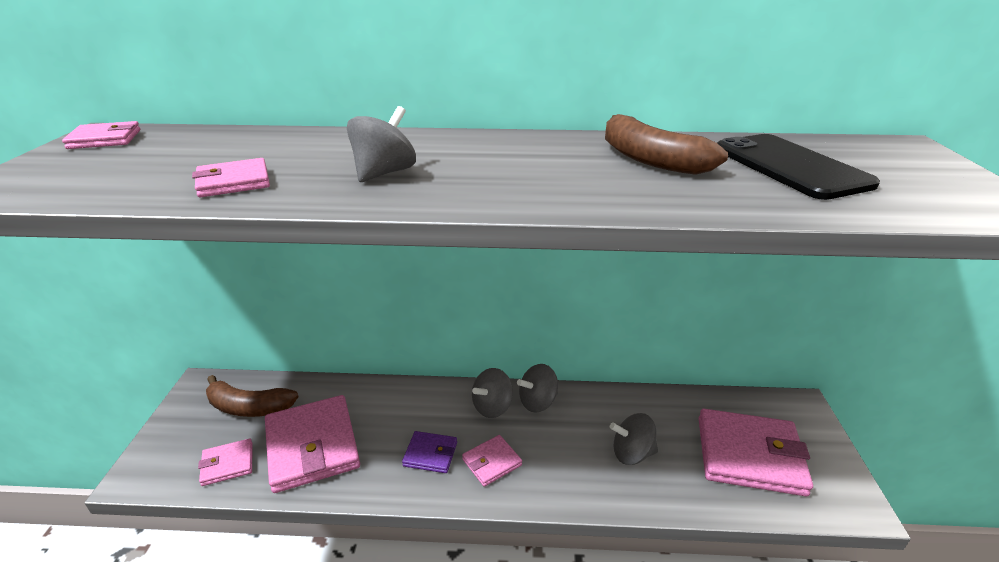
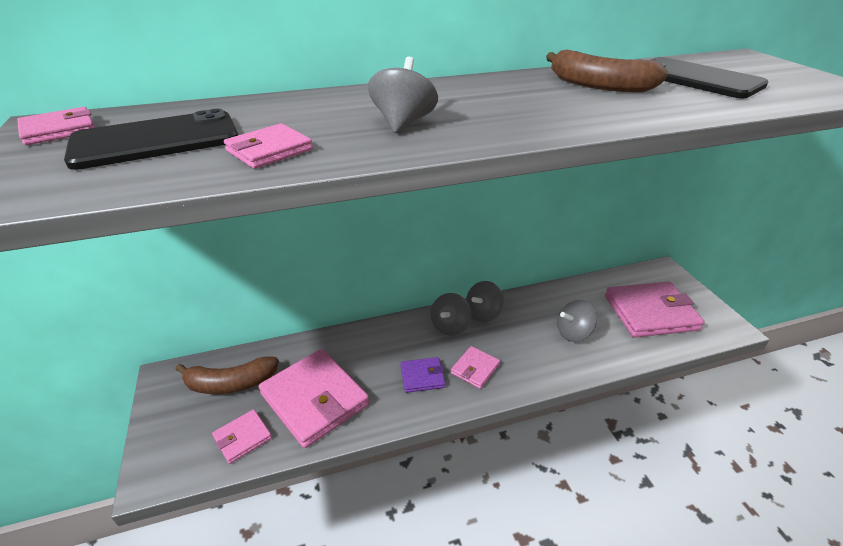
camera: 20 degrees left, 5 degrees up
none -> black phone [64,109,238,170]

